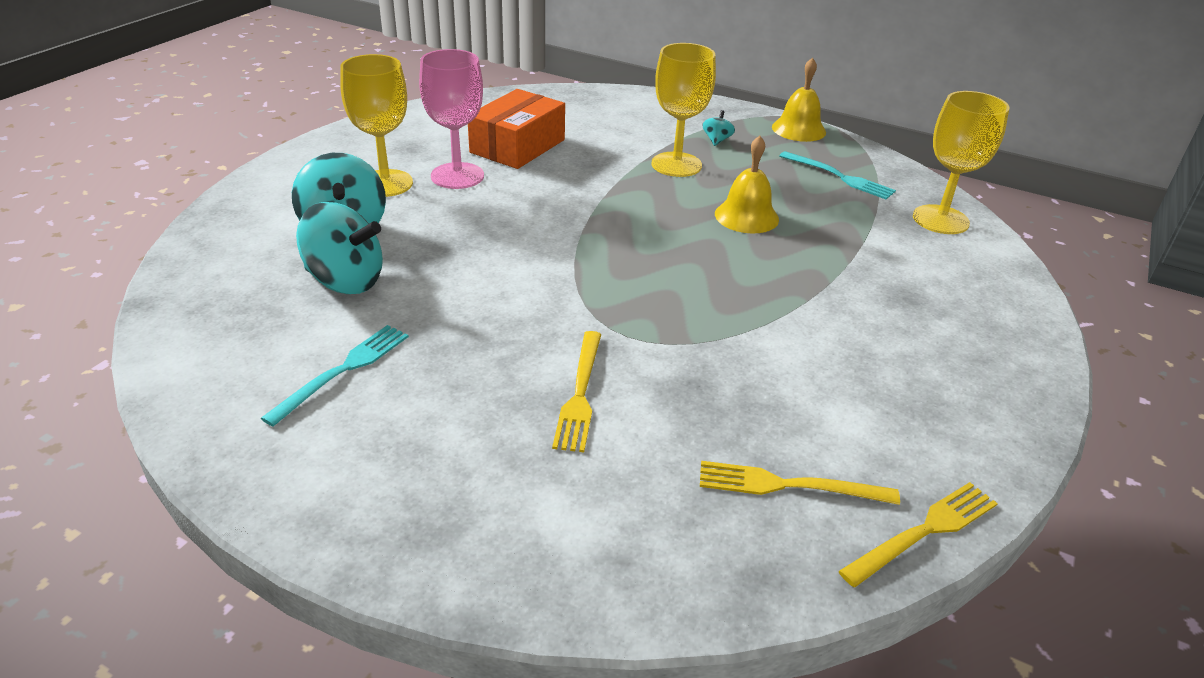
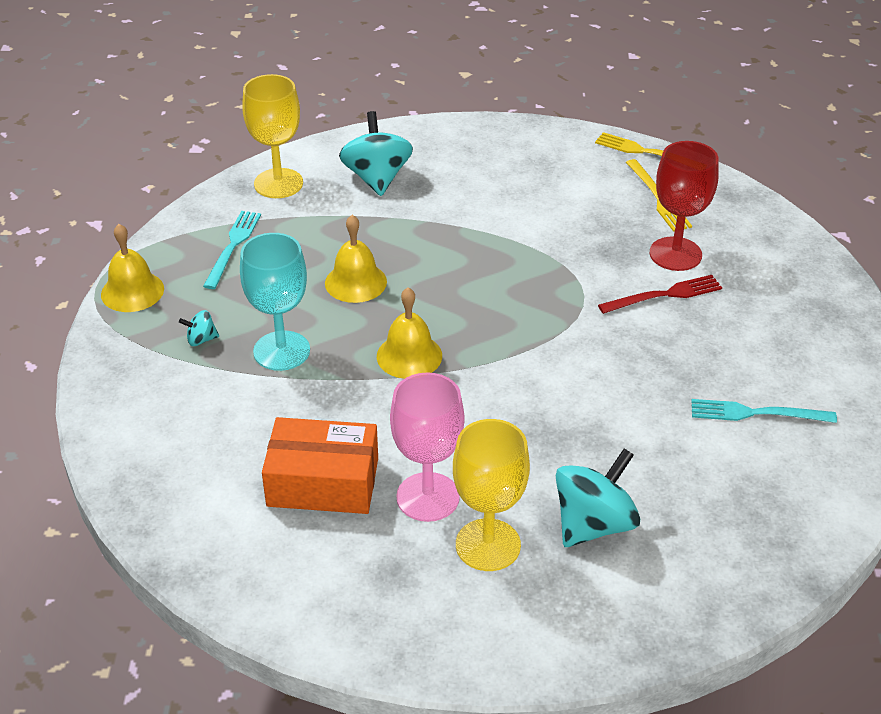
camera: 115 degrees left, 5 degrees up
turquoise spinning top [296,202,383,294] -> turquoise spinning top moved to [339,111,413,196]
yellow fork [552,331,601,452] -> red fork [598,275,722,314]
yellow goblet [652,43,716,177] -> turquoise goblet [240,233,310,371]
none -> yellow bell [377,287,442,379]
none -> red goblet [650,141,719,271]

